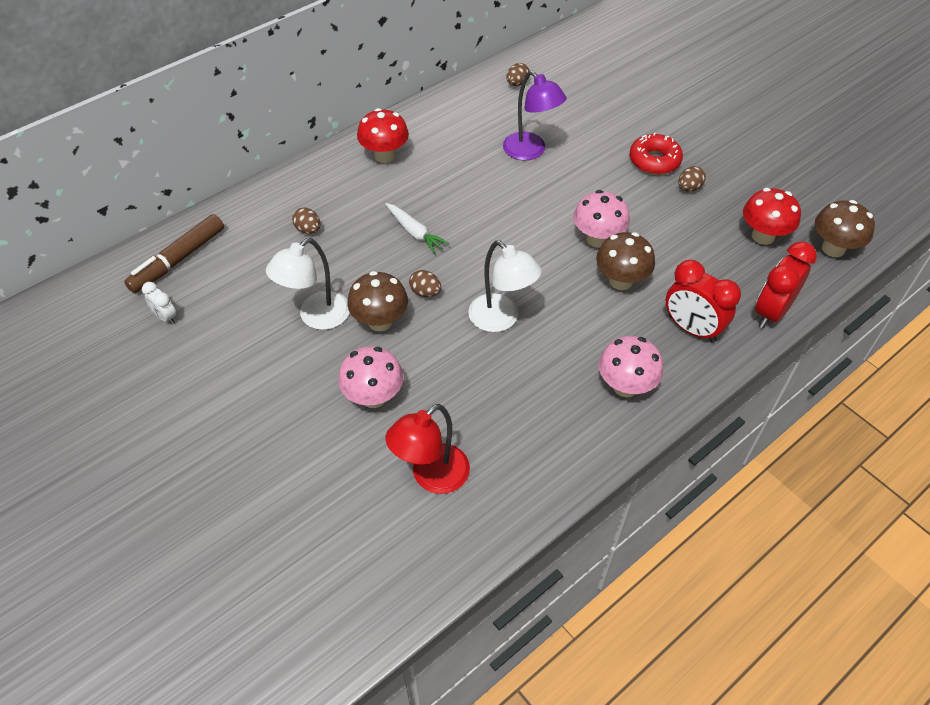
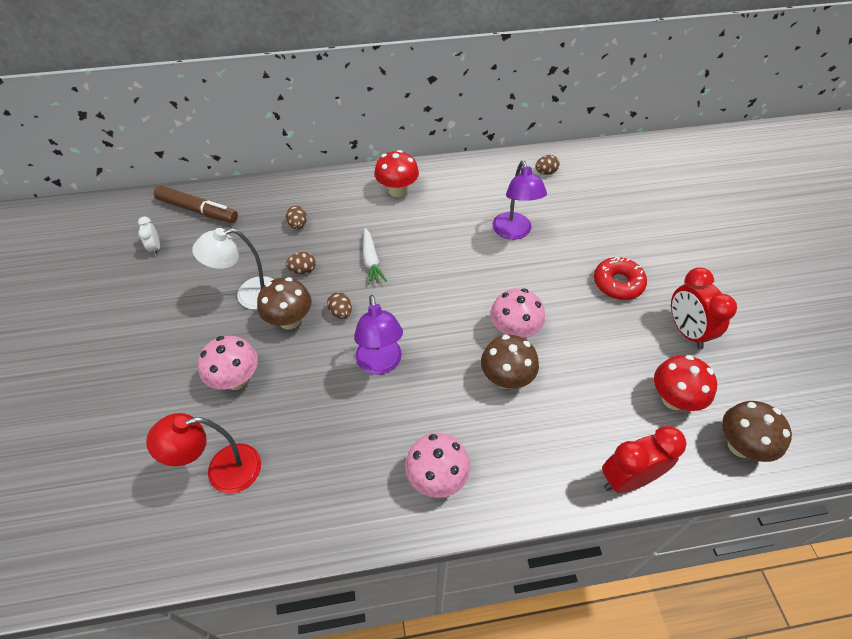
camera: 30 degrees right, 0 degrees up
brown marker [124,214,224,293] -> brown marker turned 135 degrees counterclockwise [154,186,238,223]
white lamp [468,240,542,332] -> purple lamp [354,295,403,375]
red clock [666,260,741,343] -> red clock moved to [671,267,737,349]
brown egg [678,166,706,191] -> brown egg moved to [286,252,316,274]

